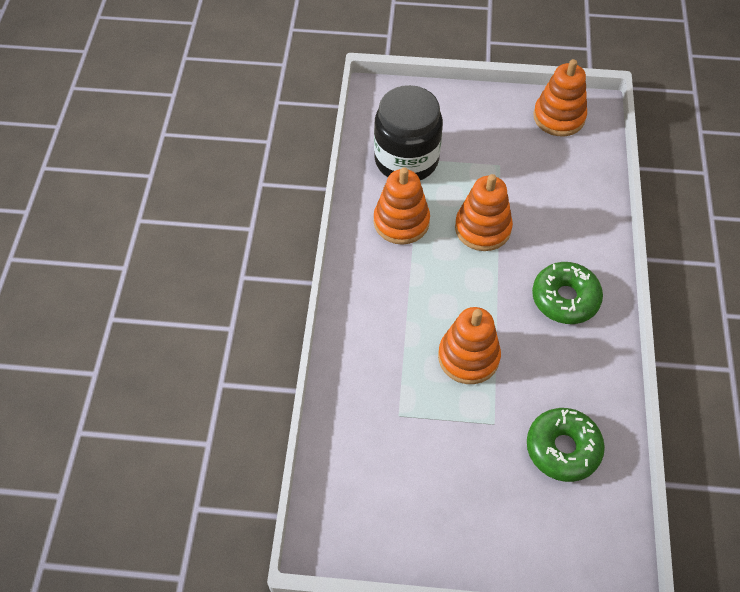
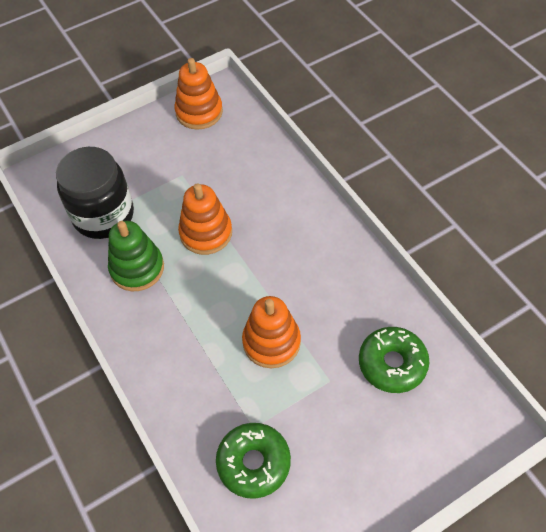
camera: 35 degrees left, 0 degrees up
orange stacking toy [374,167,430,245] -> green stacking toy [108,221,164,291]
green donut [532,262,603,324] -> green donut moved to [216,423,291,499]

